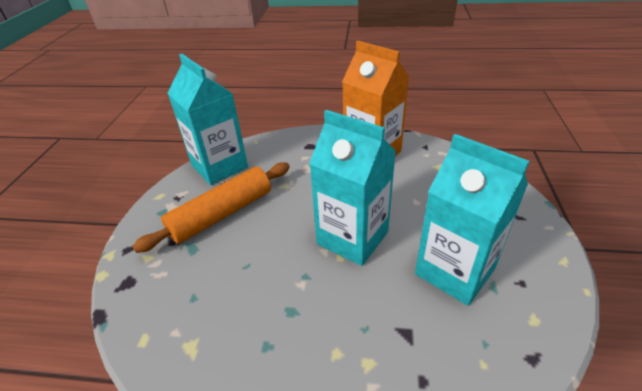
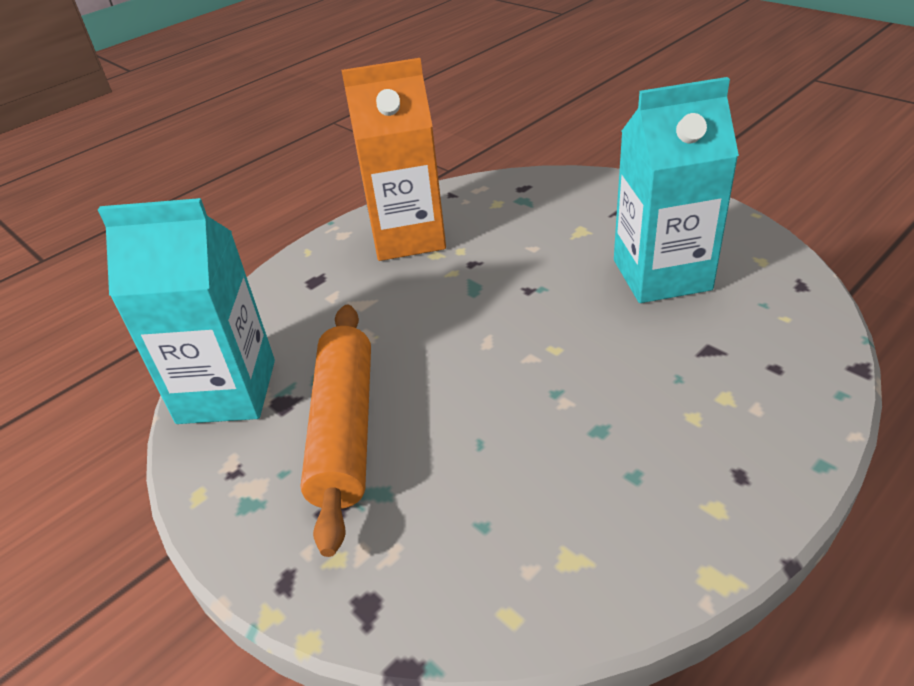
camera: 50 degrees left, 0 degrees up
turquoise carton [309,110,396,266] -> none

